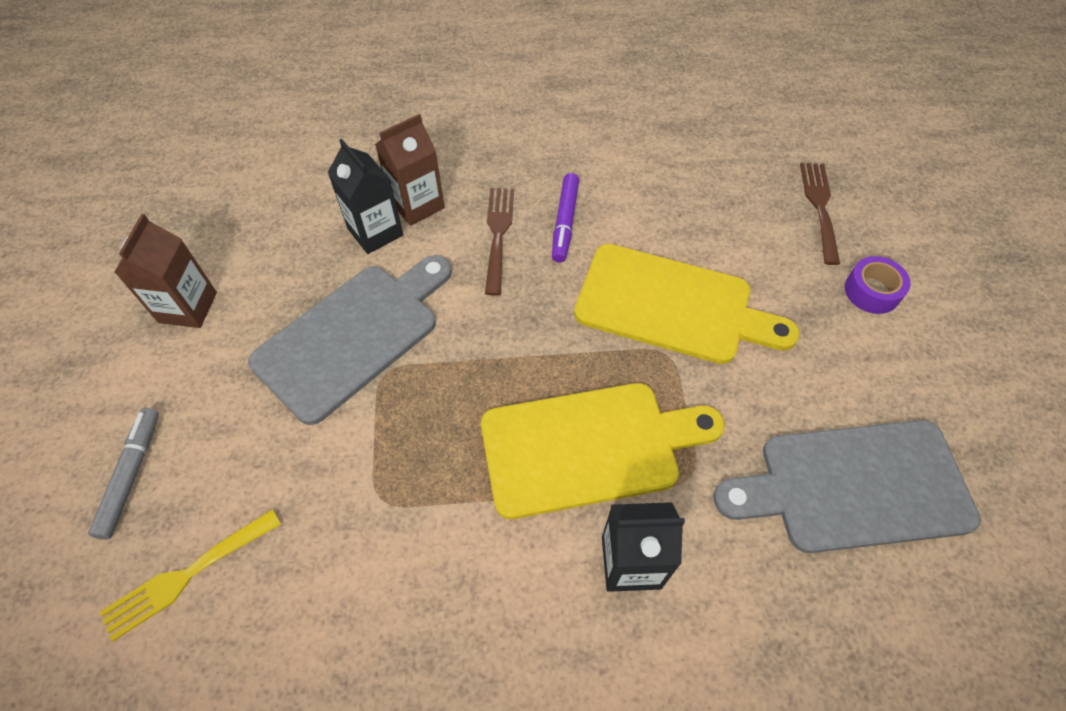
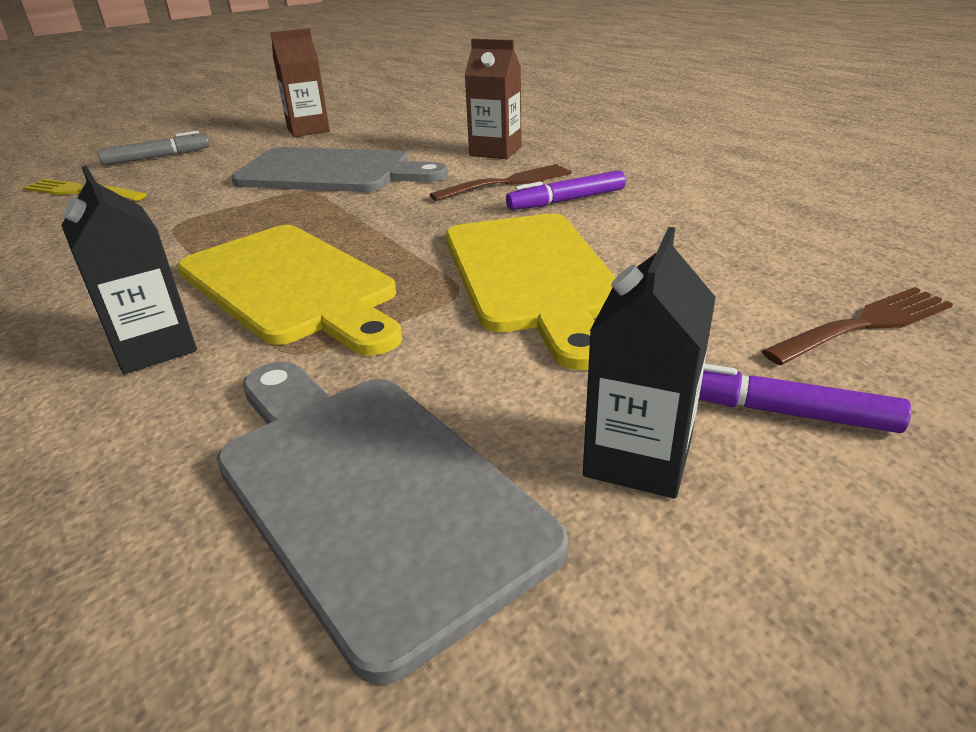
camera: 60 degrees right, 25 degrees down
black carton [328,139,404,254] -> black carton moved to [583,227,716,499]
purple tape [845,256,911,314] -> purple marker [699,364,911,433]

